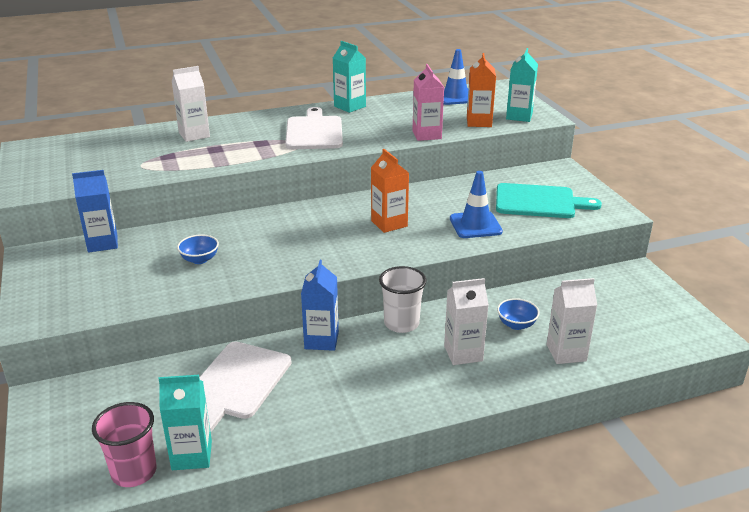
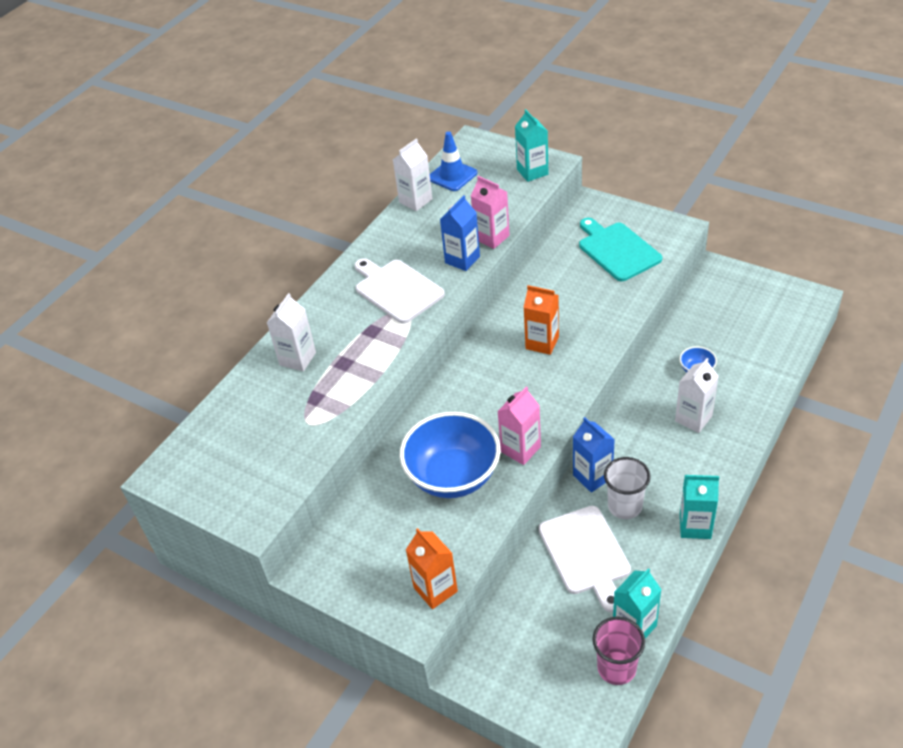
camera: 35 degrees left, 15 degrees up
blue carton [72,170,118,253] -> blue carton moved to [440,195,480,271]
blue bowl [177,234,219,264] -> blue bowl [399,412,501,498], size x2.42
turquoise carton [333,41,366,113] -> turquoise carton moved to [680,475,719,539]
white cup [379,266,427,333] -> white cup moved to [604,457,651,519]
blue traffic cone [450,171,503,238] -> none
orange carton [467,53,496,127] -> orange carton moved to [406,528,458,609]
turquoise cutting board [496,183,602,218] -> turquoise cutting board turned 90 degrees counterclockwise [579,218,662,281]
white carton [547,278,597,364] -> white carton moved to [393,138,432,211]
none -> pink carton [498,386,541,465]

